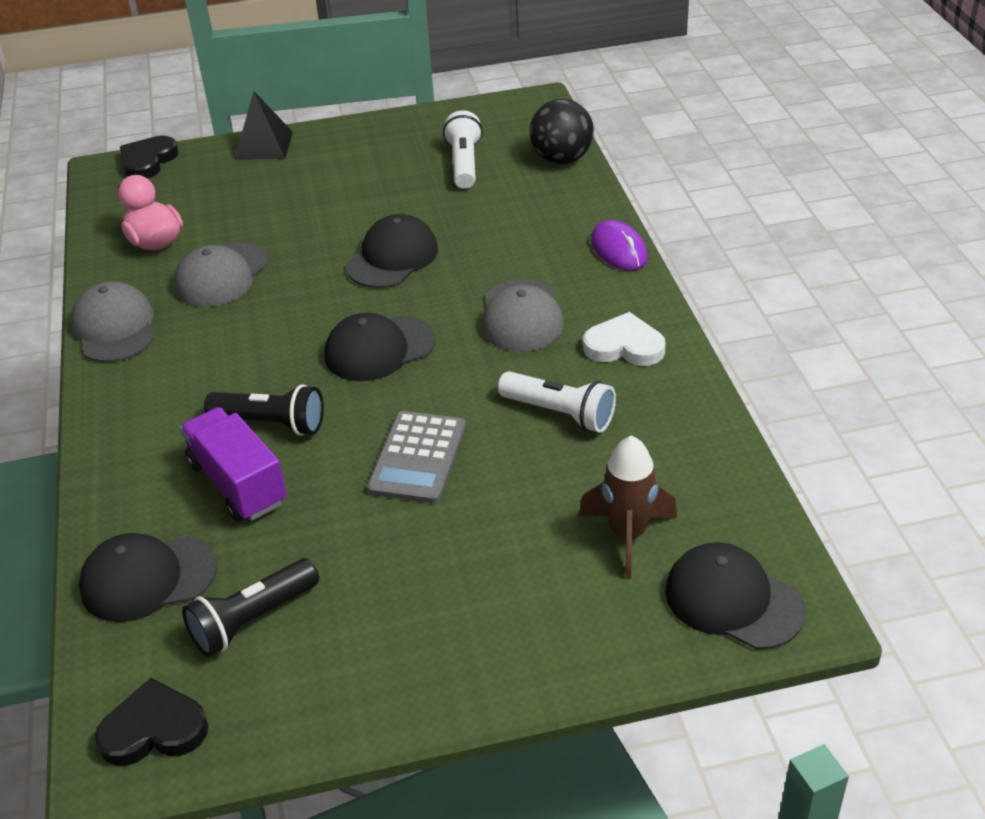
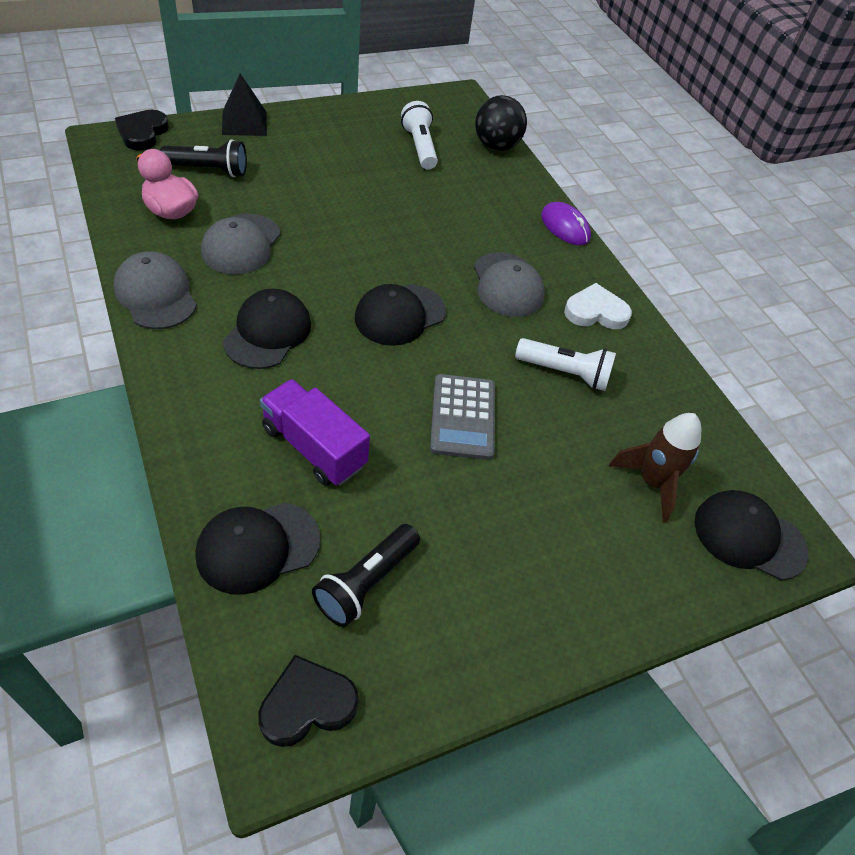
camera: 20 degrees left, 10 degrees up
black flashlight [204,384,324,436] -> black flashlight moved to [160,139,247,177]
black cap [346,214,438,288] -> black cap moved to [223,289,311,369]

